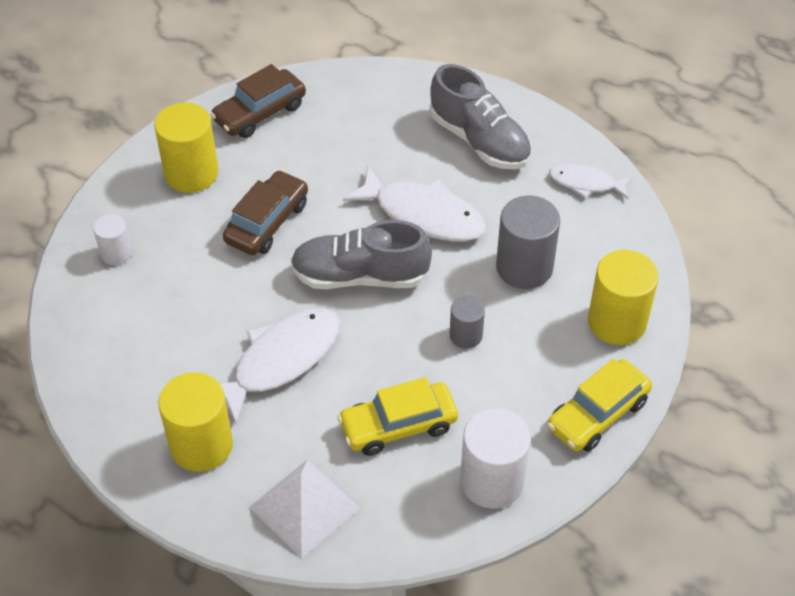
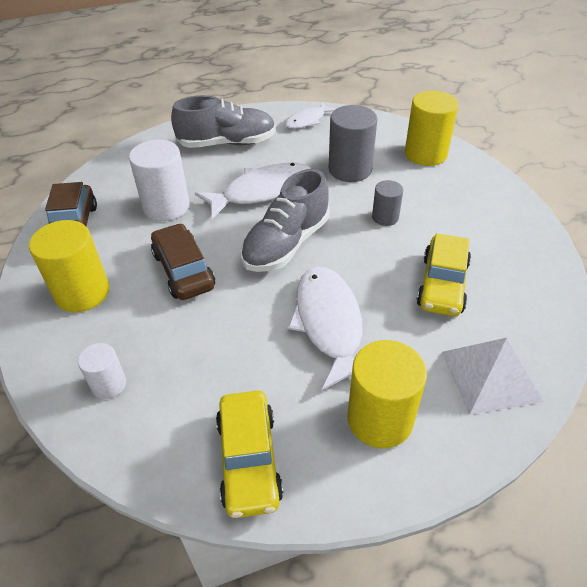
camera: 55 degrees left, 5 degrees down
white cylinder [460,408,531,509] -> white cylinder moved to [129,140,189,221]
yellow car [547,359,652,452] -> yellow car moved to [216,391,283,518]

